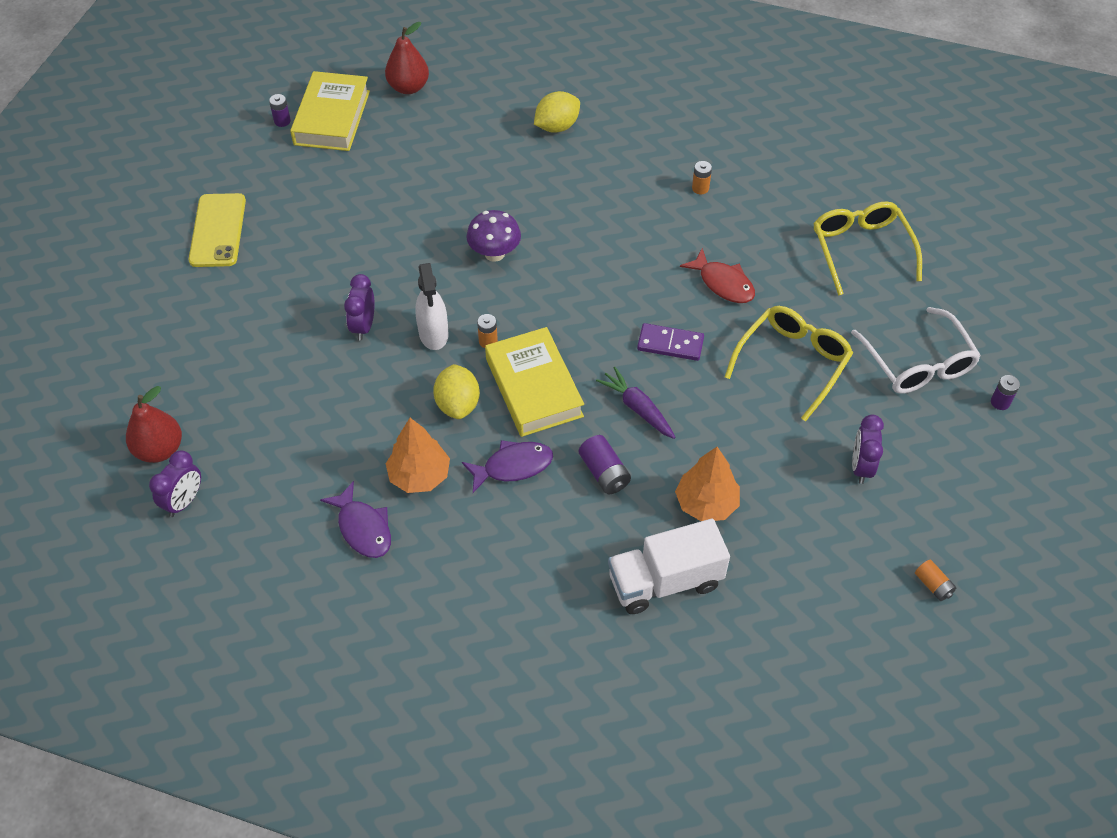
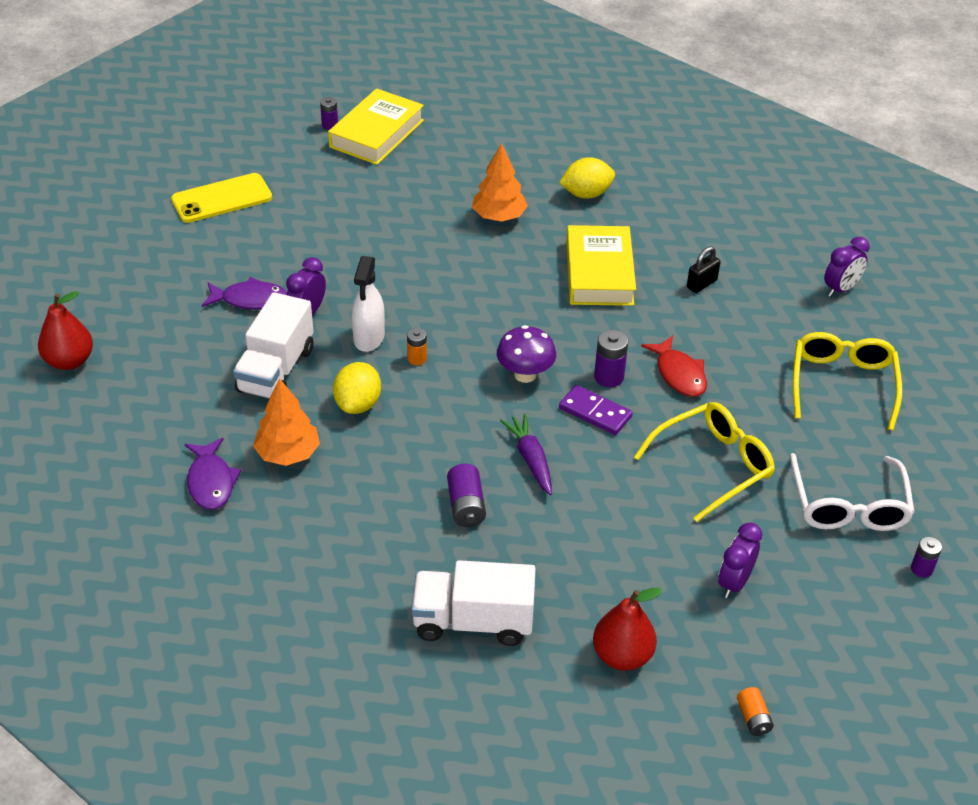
camera: 20 degrees right, 10 degrees down
purple clock [149,450,201,517] -> purple clock moved to [824,237,870,297]
yellow phone [189,193,246,267] -> yellow phone turned 45 degrees clockwise [171,173,272,223]
red pear [385,22,429,94] -> red pear moved to [593,588,663,671]
purple fish [462,440,553,493] -> purple fish moved to [202,277,287,310]
purple mushroom [466,210,521,262] -> purple mushroom moved to [497,325,556,383]
yellow book [485,327,584,437] -> yellow book moved to [566,225,636,306]
orange tree [675,447,740,521] -> orange tree moved to [472,143,528,222]
orange battery [692,161,712,194] -> black padlock [687,246,720,293]
none -> white truck [233,292,314,399]
none -> purple battery [594,330,628,387]

